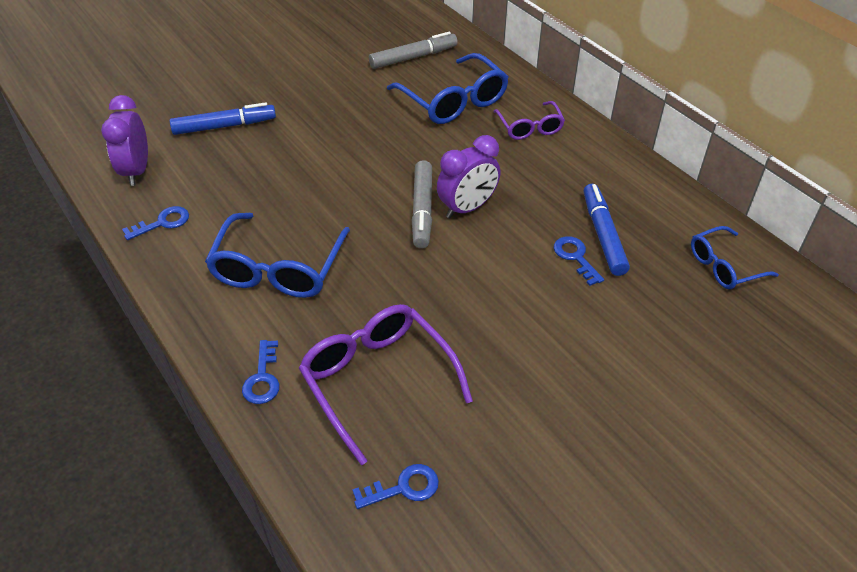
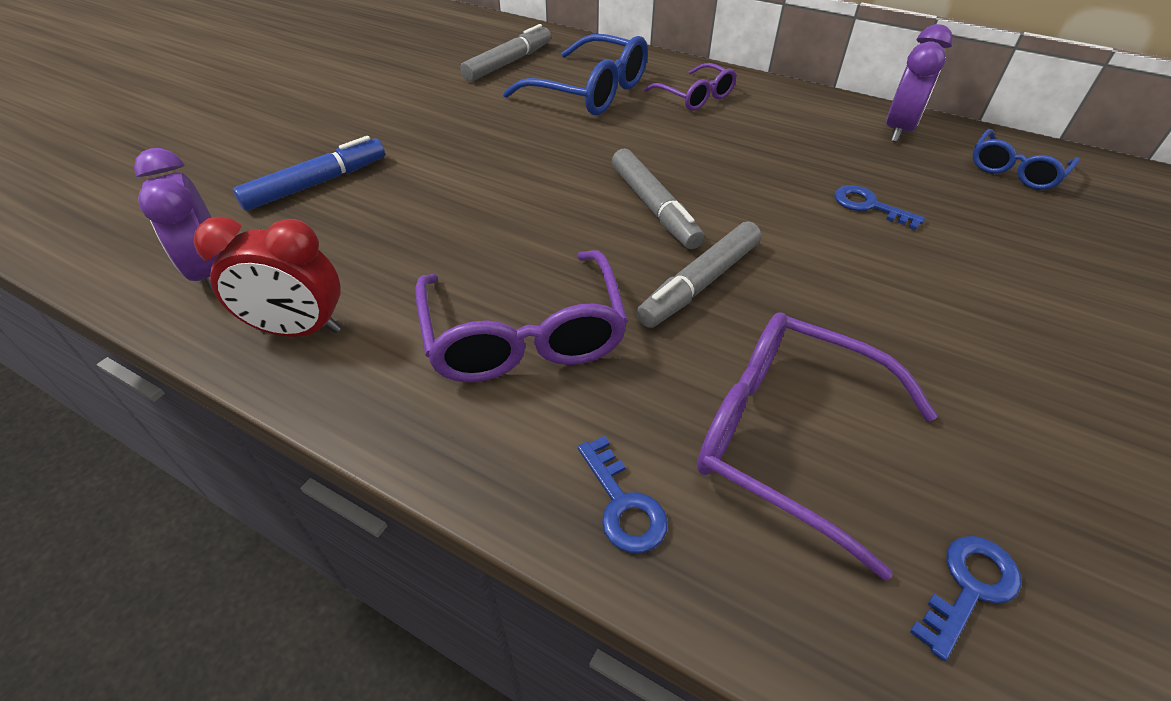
camera: 25 degrees left, 0 degrees up
blue key [122,206,189,240] -> red clock [194,216,341,337]
blue glasses [205,213,350,298] -> purple glasses [415,250,628,383]
purple clock [437,135,500,218] -> purple clock moved to [886,24,953,142]
blue marker [584,184,630,276] -> none
none -> grey marker [636,221,761,328]

